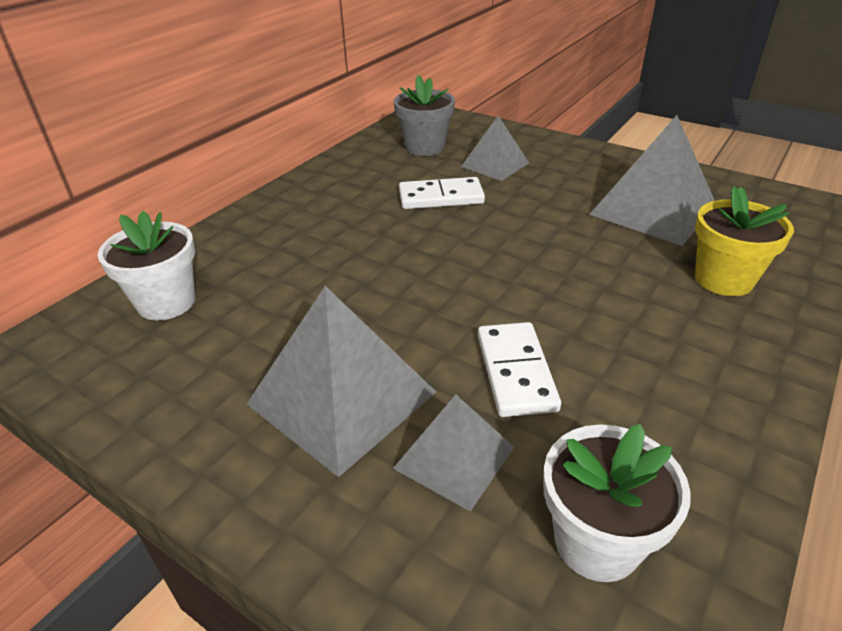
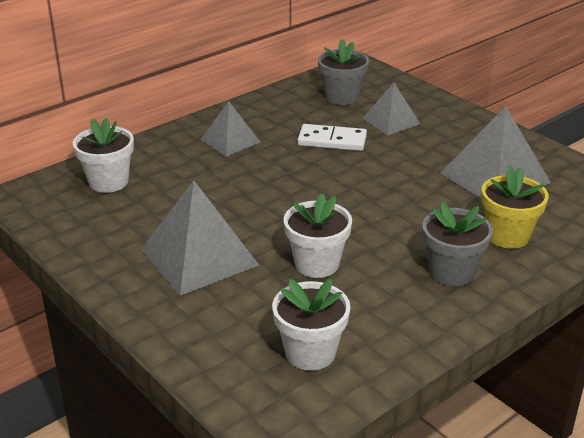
camera: 15 degrees right, 5 degrees down
grey pyramid [393,395,514,512] -> grey pyramid moved to [201,101,260,156]
white domino [478,322,561,417] -> white flower pot [283,193,352,278]
none -> grey flower pot [422,202,493,286]

